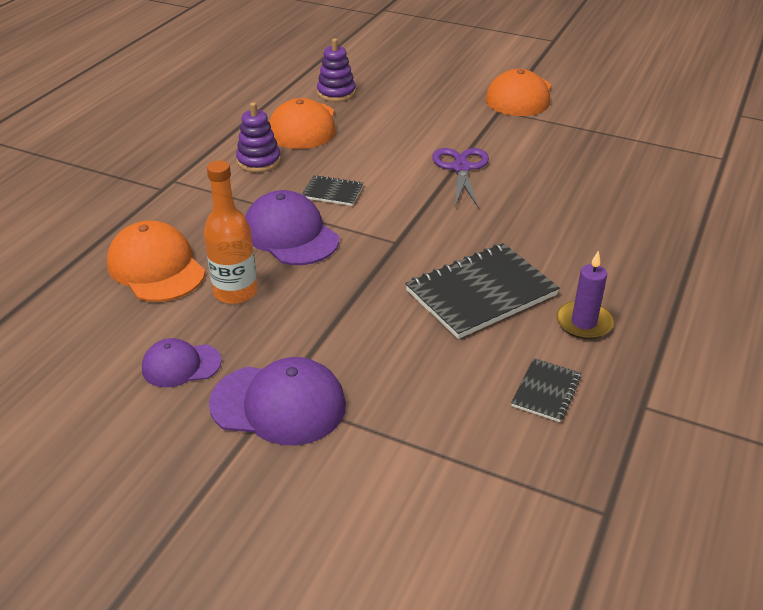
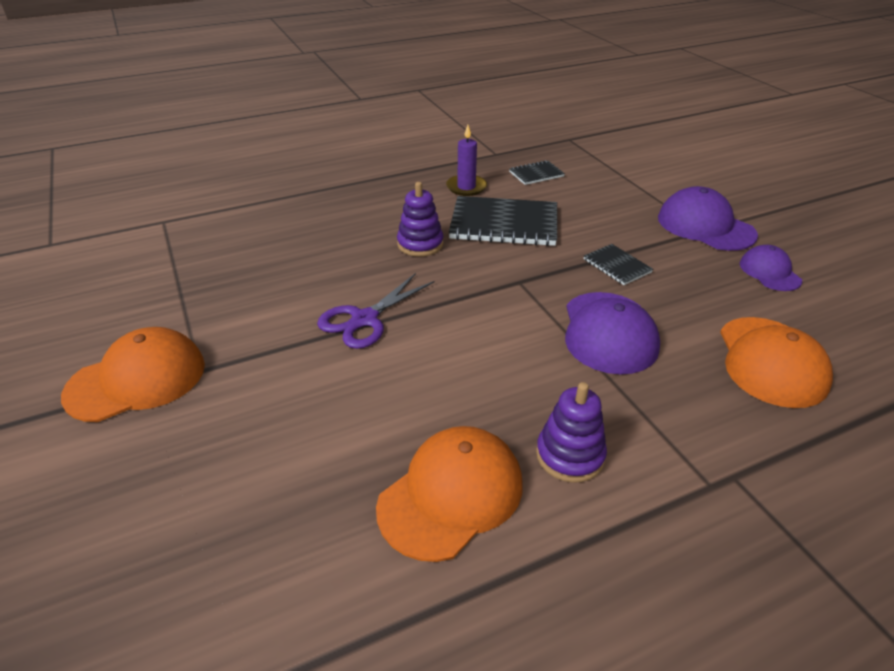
camera: 140 degrees left, 0 degrees up
purple cap [142,338,222,387] -> purple cap turned 135 degrees counterclockwise [740,245,802,291]
orange bottle [204,160,258,304] -> none
black notebook [302,175,364,206] -> black notebook moved to [584,244,653,285]
purple stacking toy [317,39,356,102] -> purple stacking toy moved to [397,182,444,257]

